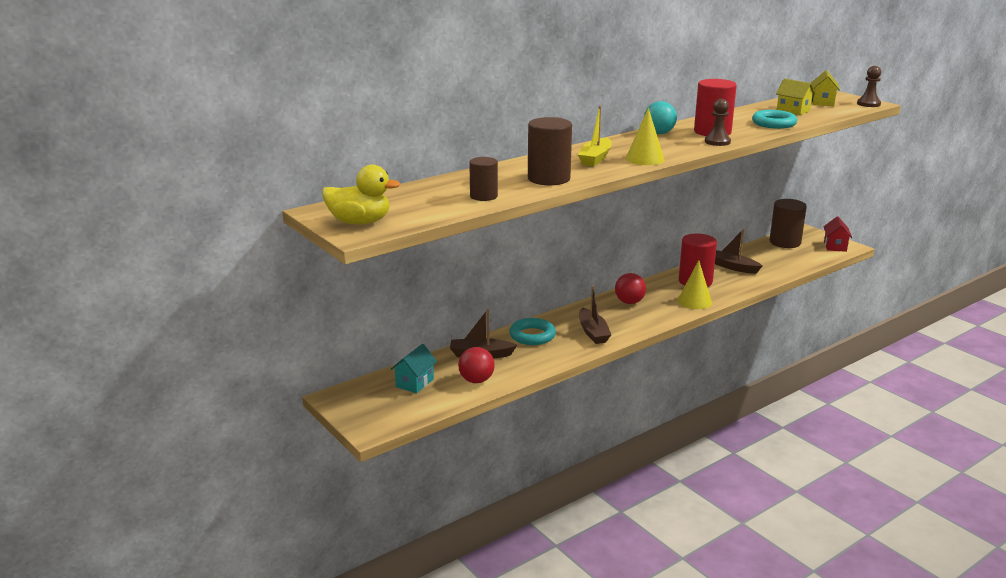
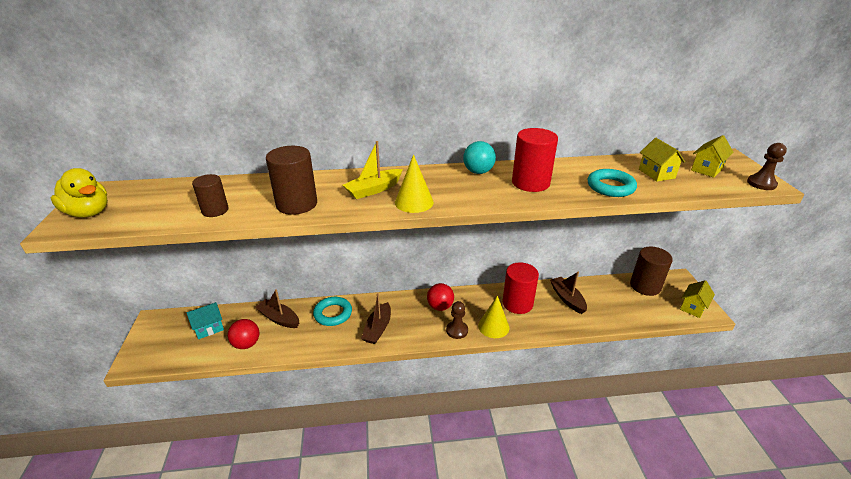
camera: 30 degrees right, 10 degrees up
brown pawn [705,99,731,146] -> brown pawn moved to [446,301,468,339]
red house [823,216,852,252] -> yellow house [680,280,715,318]

